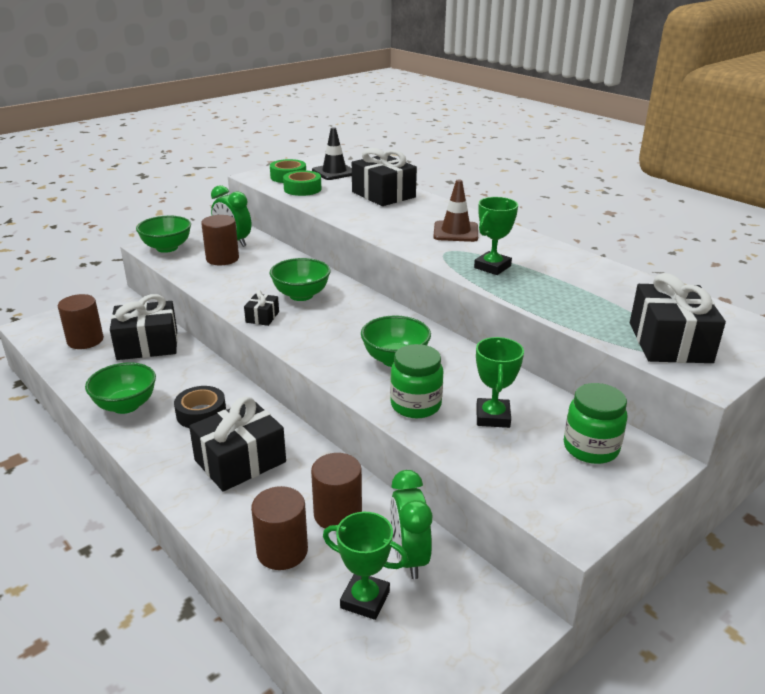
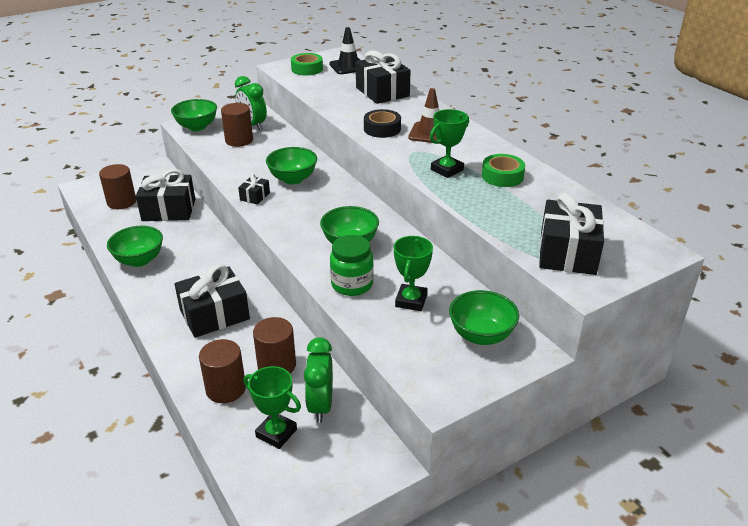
camera: 10 degrees right, 5 degrees up
black tape [174,386,226,428] -> black tape moved to [364,109,401,138]
green tape [283,170,321,196] -> green tape moved to [482,154,525,187]
green jar [564,383,627,464] -> green bowl [449,290,519,345]

